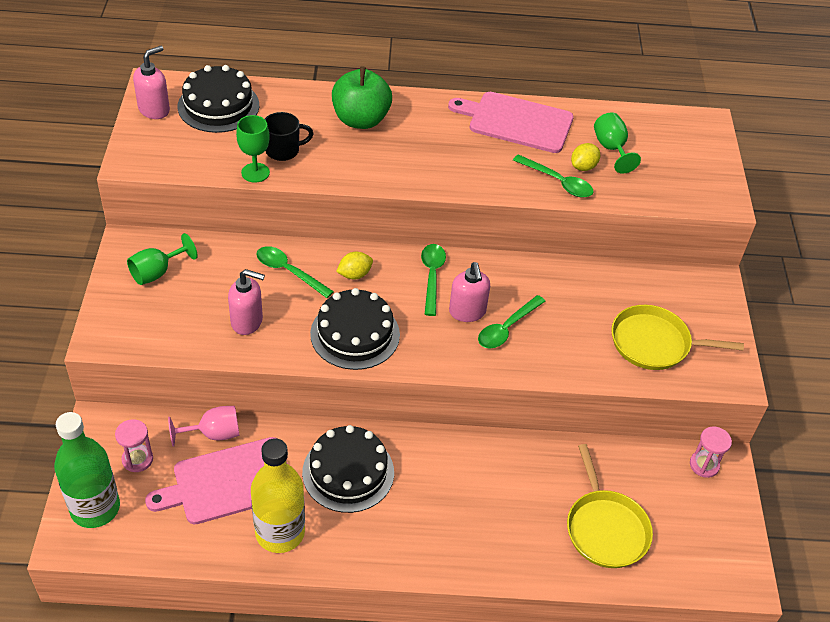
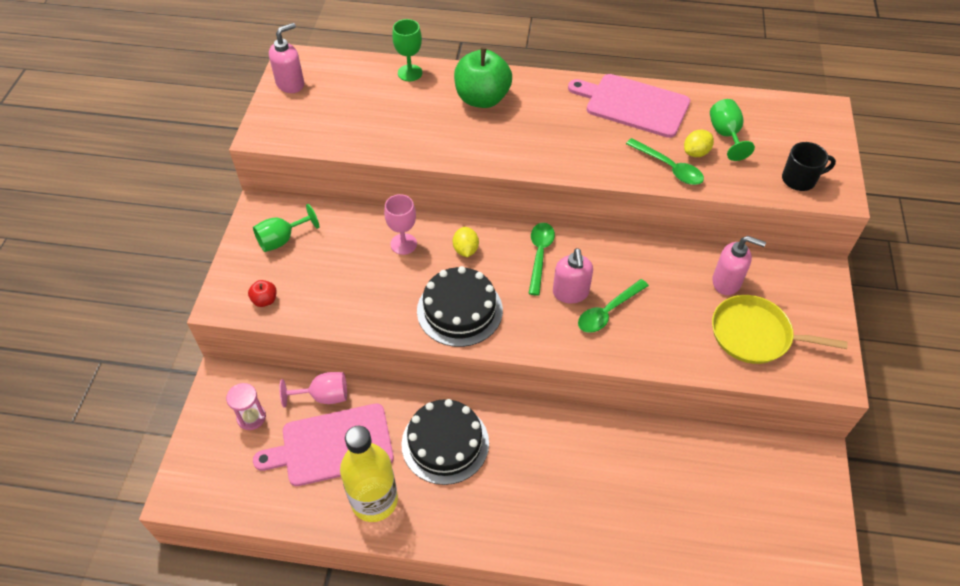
camera: 10 degrees right, 5 degrees up
green bottle [54,412,120,528] -> none
black cake [178,65,259,133] -> none
pink soap dispenser [228,269,265,335] -> pink soap dispenser moved to [712,236,766,295]
green goblet [236,115,270,183] -> green goblet moved to [392,19,422,81]
green spoon [256,246,334,298] -> pink goblet [384,194,417,255]
black mug [265,112,314,161] -> black mug moved to [782,142,836,191]
yellow lemon [336,252,373,280] -> yellow lemon turned 75 degrees counterclockwise [453,227,479,257]
yellow pan [567,444,653,568] -> none
pink hourglass [690,426,732,478] -> none
none -> red apple [248,280,277,307]

